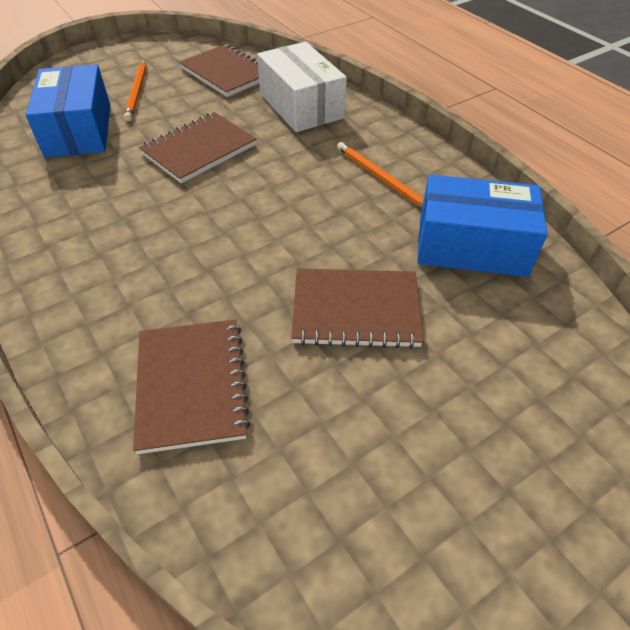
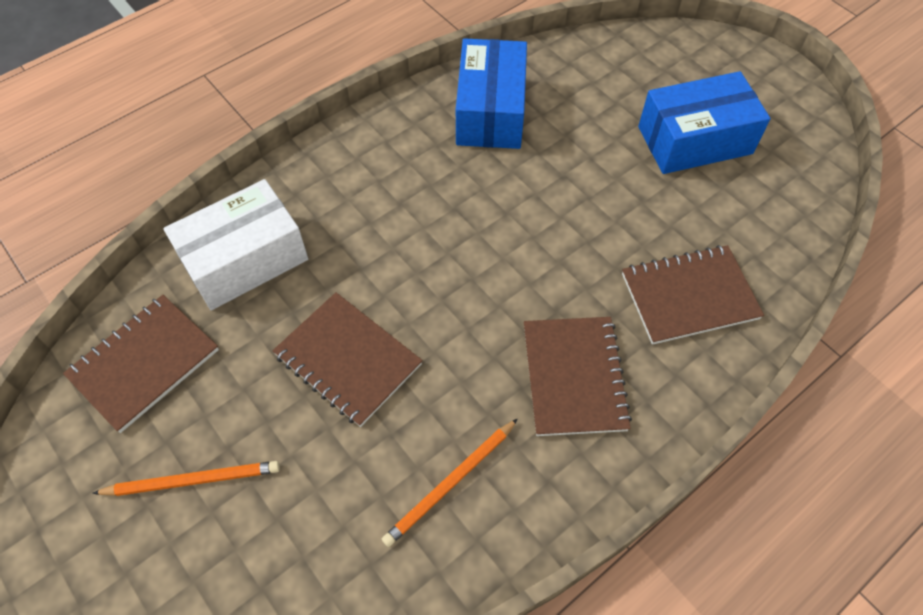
camera: 95 degrees left, 10 degrees up
blue box [25,64,110,158] -> blue box moved to [638,71,771,174]
brown notebook [291,268,424,349] -> brown notebook moved to [524,317,632,436]
orange pencil [337,142,424,207] -> orange pencil moved to [382,419,518,547]

